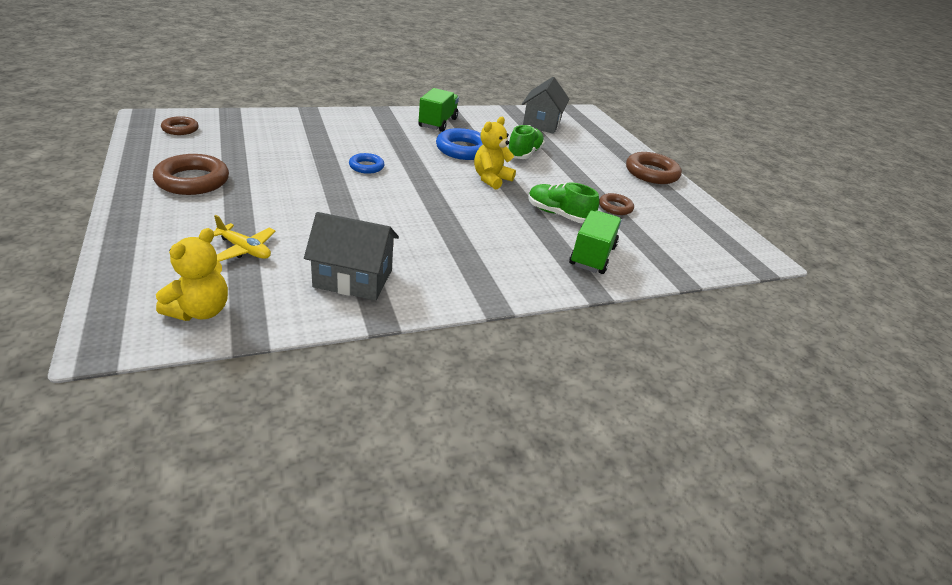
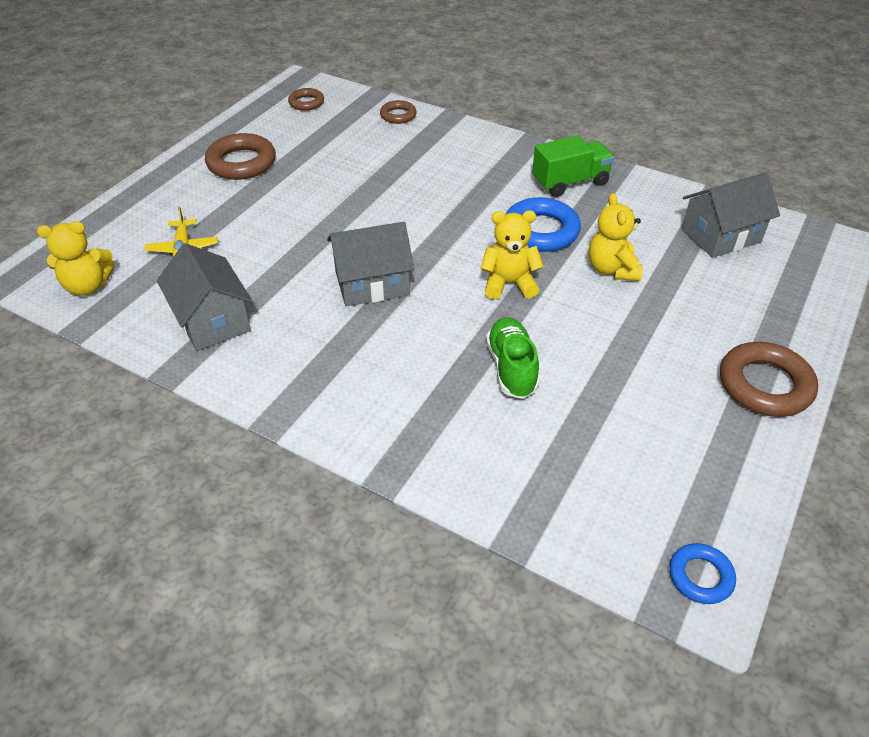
camera: 55 degrees right, 10 degrees up
blue ring [349,153,384,174] -> blue ring moved to [670,543,736,604]
green shoe [508,125,545,159] -> yellow teddy bear [589,193,643,281]
green truck [569,211,622,274] -> none
brown ring [599,193,634,215] -> brown ring moved to [380,100,417,124]
none -> grey house [327,222,414,307]

